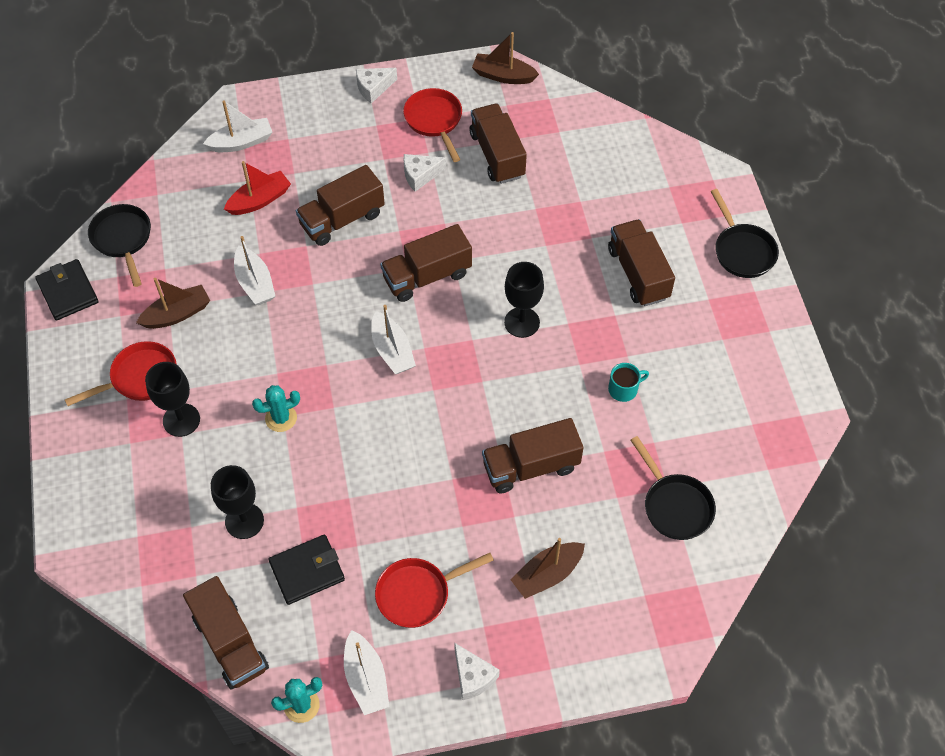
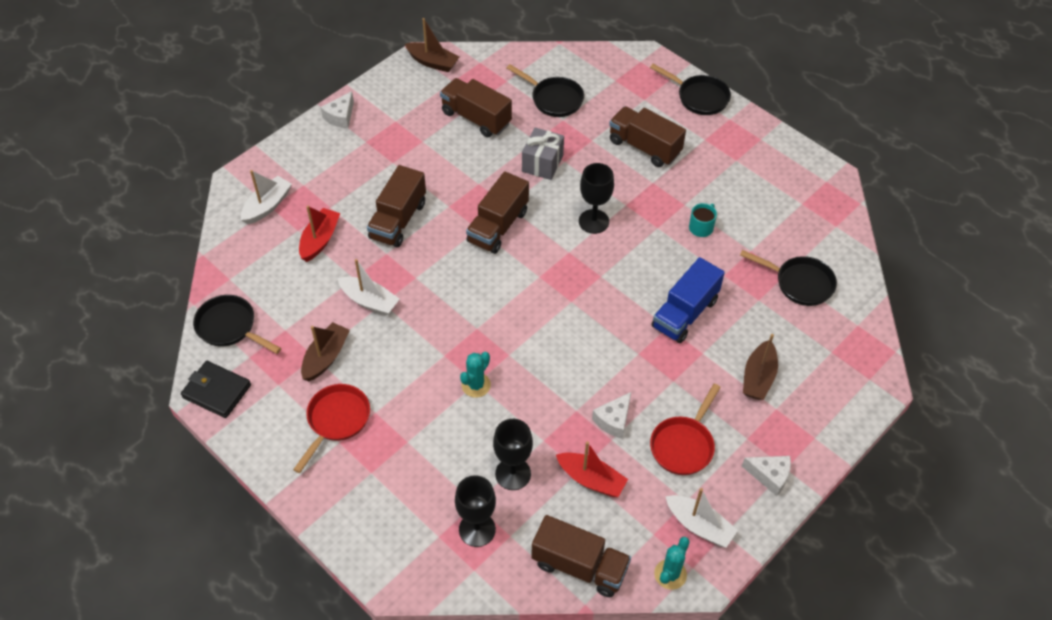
camera: 35 degrees left, 5 degrees down
black goblet [145,362,200,437] -> black goblet moved to [455,475,496,547]
black wallet [268,535,345,605] -> red boat [556,441,628,497]
white boat [371,305,416,374] -> none
red pan [403,88,462,162] -> none
white cheese [404,154,447,192] -> white cheese moved to [592,392,631,439]
brown boat [472,32,539,84] -> brown boat turned 135 degrees counterclockwise [405,18,459,72]
brown truck [482,418,584,493] -> blue truck [652,257,725,343]
none -> black pan [507,64,584,117]
none -> grey gift [522,128,564,180]

